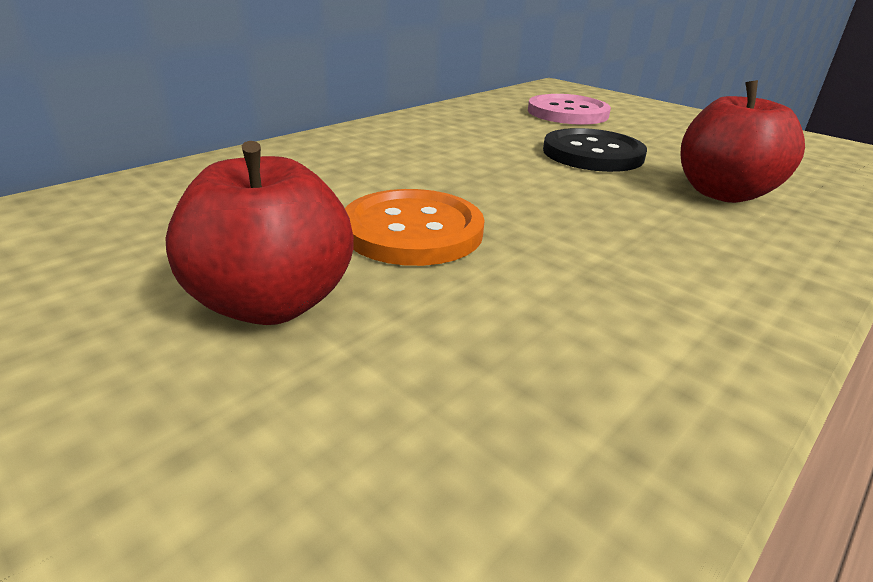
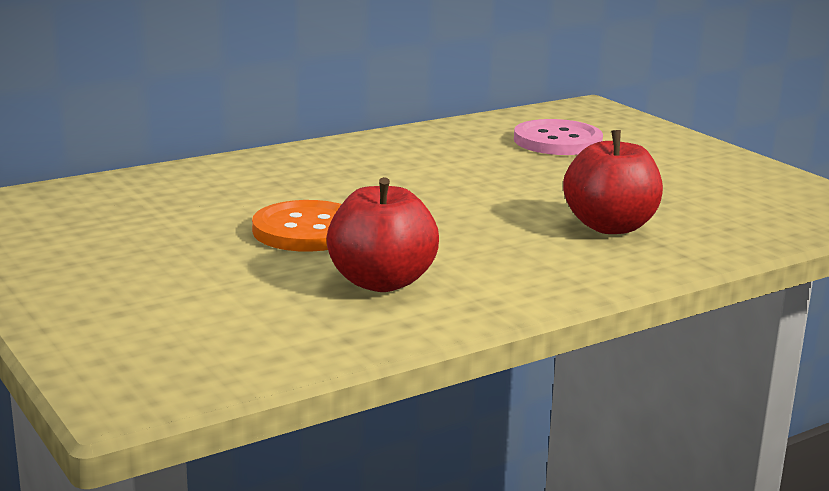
camera: 15 degrees right, 10 degrees down
red apple [165,141,354,325] -> red apple moved to [327,177,439,292]
black button [543,128,647,172] -> none

